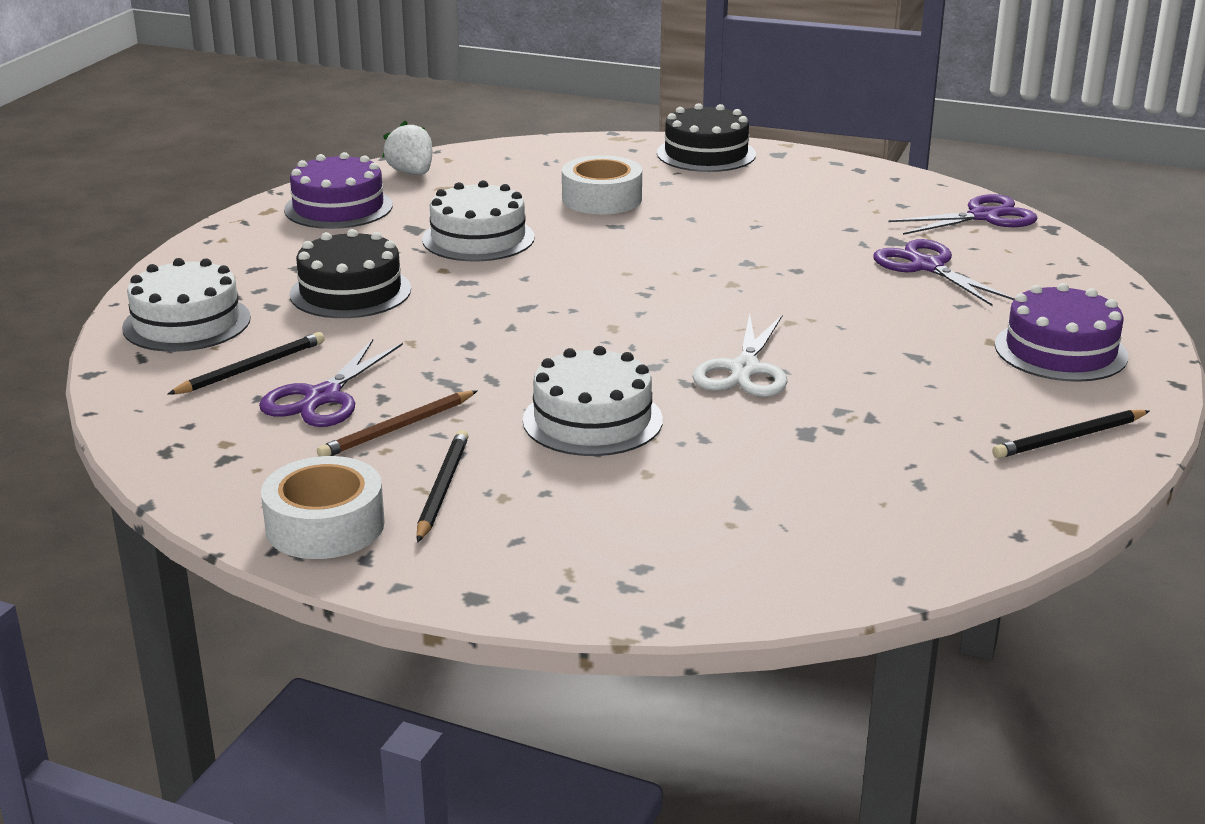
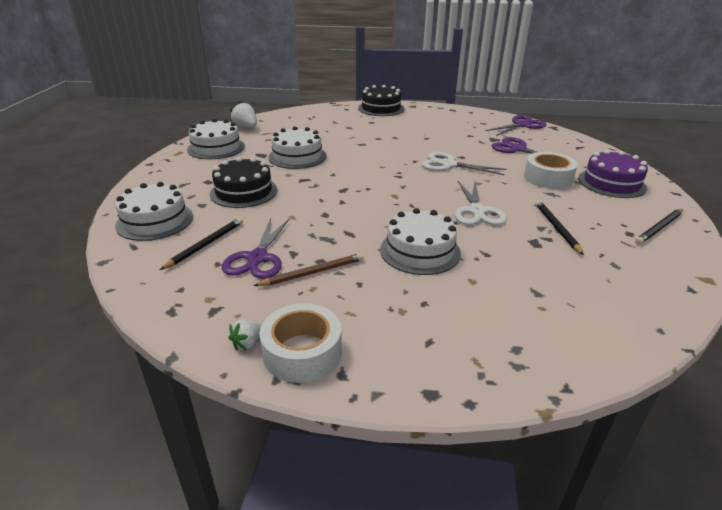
camera: 15 degrees left, 5 degrees up
purple cake [284,152,393,229] -> white cake [187,119,245,159]
brown pencil [317,391,477,457] -> brown pencil turned 150 degrees counterclockwise [253,253,364,286]
black pencil [417,430,469,543] -> black pencil moved to [535,200,584,255]
white tape [562,155,642,214] -> white tape moved to [524,152,578,189]
none -> white strawberry [229,320,262,350]
none -> white scissors [422,152,506,175]

